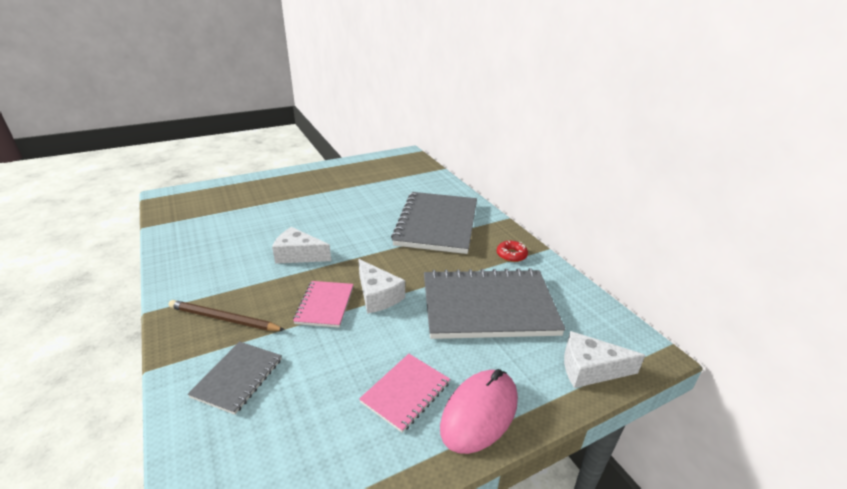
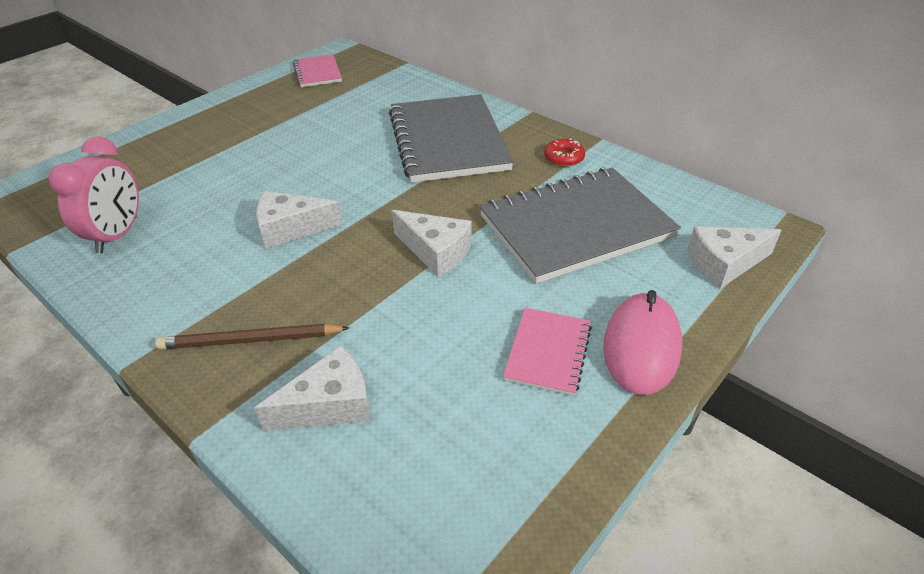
camera: 20 degrees left, 10 degrees up
grey notebook [188,341,282,415] -> white cheese [255,346,371,431]
pink notebook [293,281,353,328] -> pink notebook moved to [293,54,342,87]
none -> pink clock [49,136,139,253]

